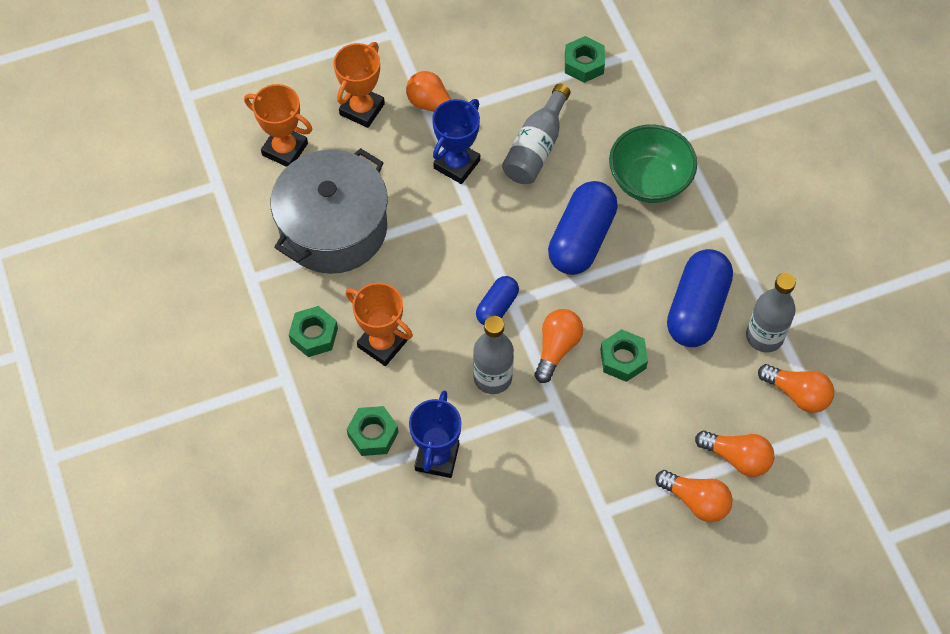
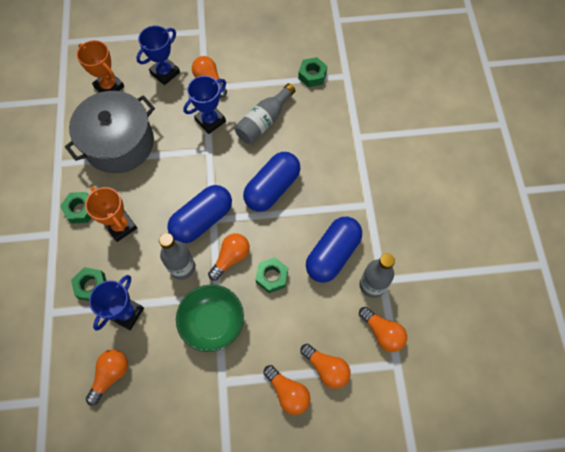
camera: 15 degrees right, 5 degrees up
orange trophy [333,42,385,128] -> blue trophy [136,26,180,85]
blue capsule [476,276,519,325] -> blue capsule [167,185,232,243], size x1.84
green bowl [609,124,697,203] -> green bowl moved to [176,284,244,352]
none -> orange light bulb [86,349,128,405]

